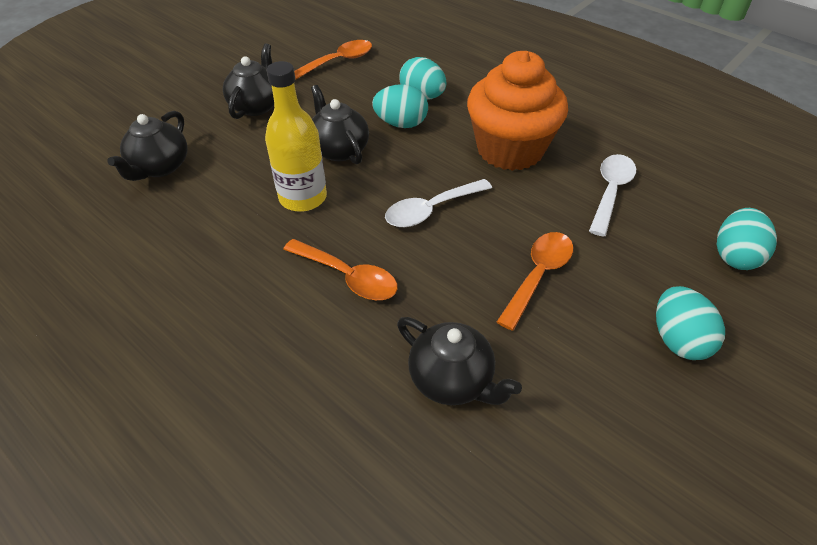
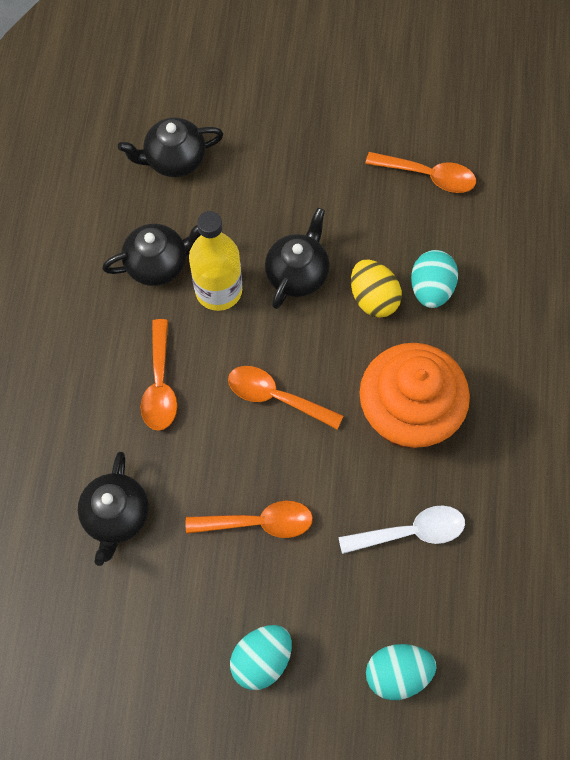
camera: 55 degrees right, 20 degrees up
black teapot [223,43,274,119] -> black teapot moved to [102,224,201,286]
turquoise egg [372,84,428,128] -> yellow egg [351,259,402,318]
white spoon [385,179,492,227] -> orange spoon [228,366,344,429]

